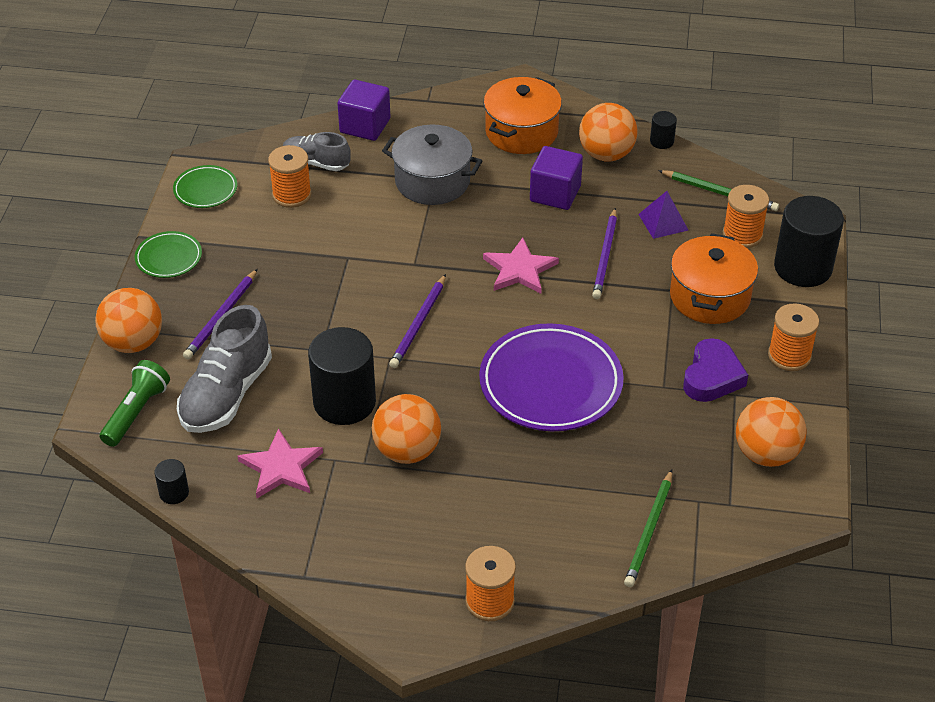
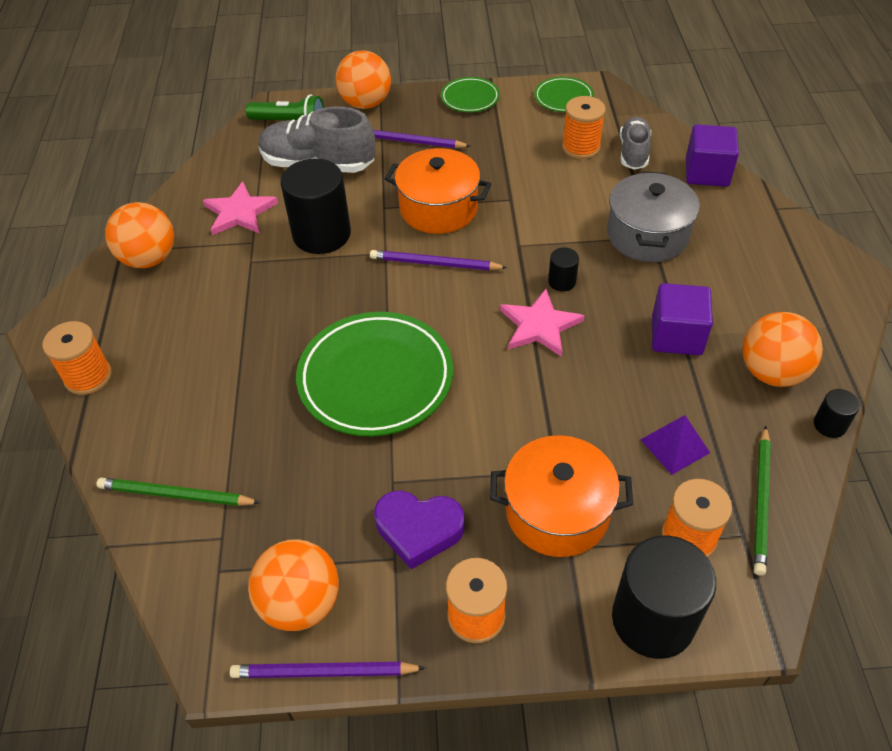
camera: 80 degrees right, 5 degrees up
black cylinder [155,459,189,504] -> black cylinder moved to [548,247,579,291]
orange ball [372,394,441,464] -> orange ball moved to [105,202,174,268]
purple plate [479,323,624,431] -> green plate [296,312,453,436]
orange pot [484,77,562,154] -> orange pot moved to [385,148,491,234]
purple pencil [592,208,617,299] -> purple pencil moved to [230,662,425,678]

